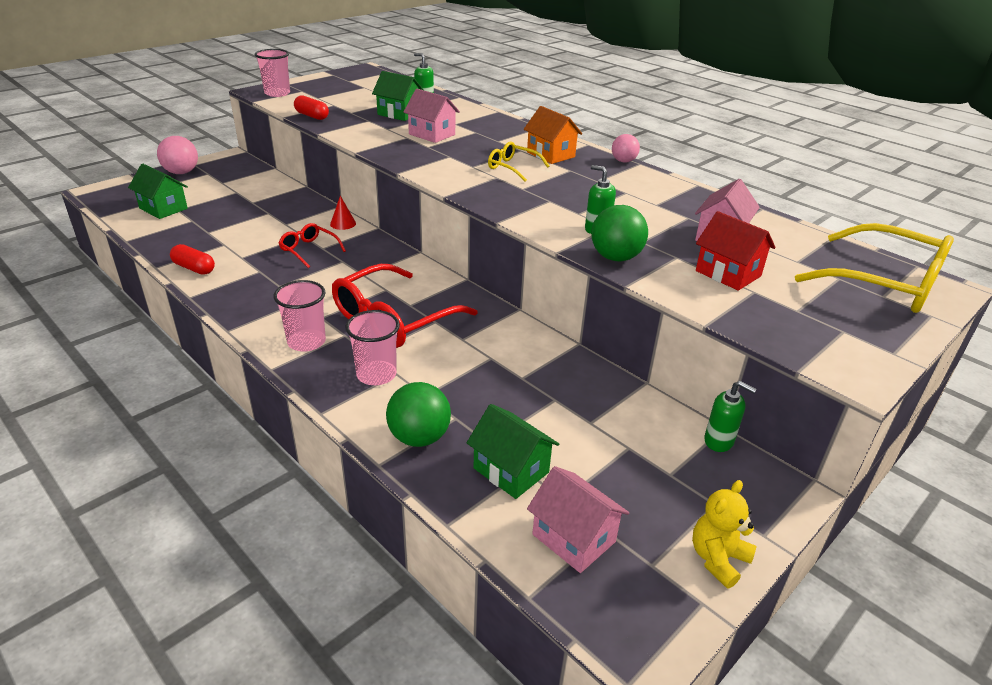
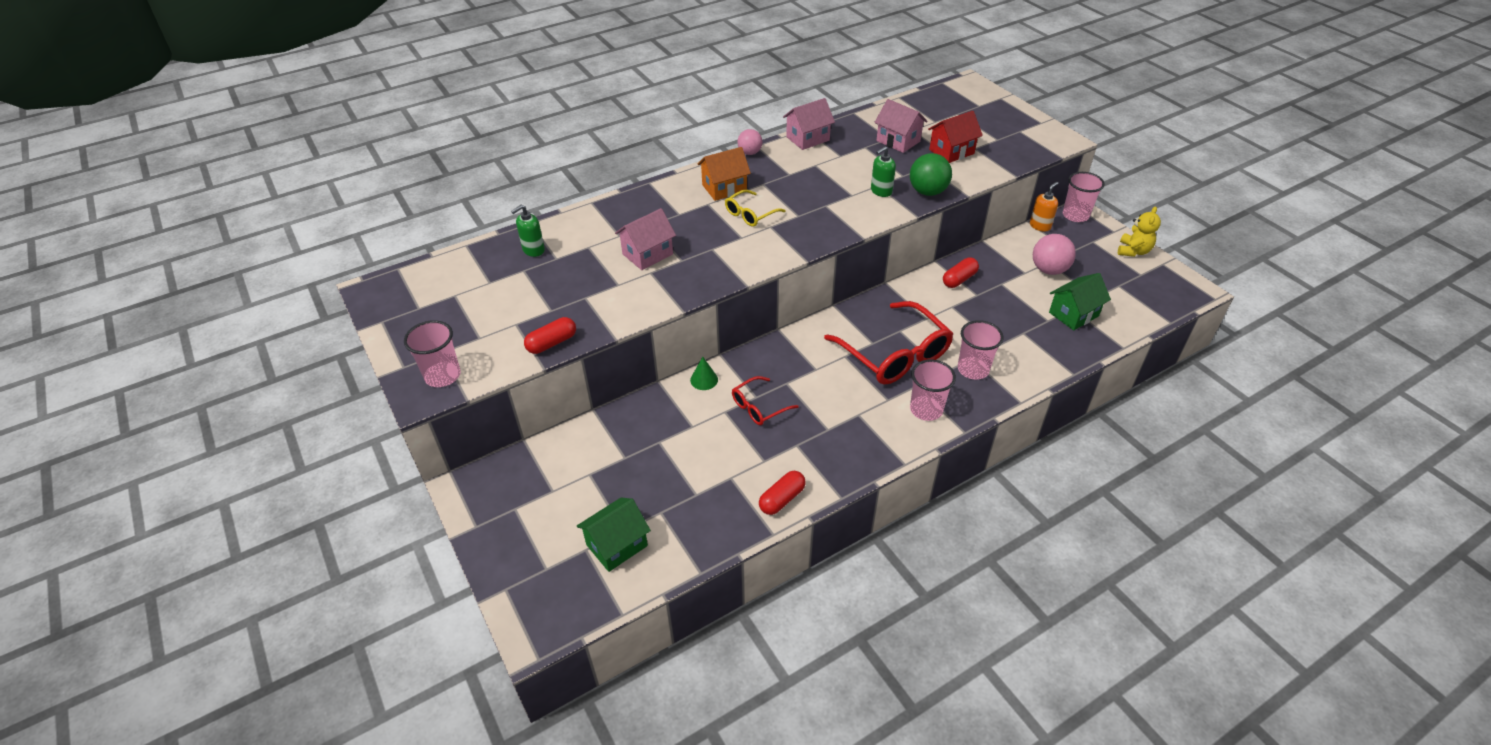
camera: 75 degrees left, 10 degrees up
pink ball [157,136,198,174] -> pink ball moved to [1033,234,1076,275]
red cone [330,196,356,230] -> green cone [690,356,718,390]
green house [372,71,423,121] -> none
green ball [386,382,451,447] -> none
pink house [527,466,629,573] -> pink house moved to [783,98,835,150]
yellow teddy bear [692,480,756,588] -> yellow teddy bear turned 120 degrees counterclockwise [1118,206,1161,257]
green soap dispenser [704,381,756,452] -> orange soap dispenser [1030,182,1058,232]
yellow glasses [795,223,954,313] -> none
none -> red capsule [943,257,979,288]
none -> pink cup [1063,172,1105,222]

